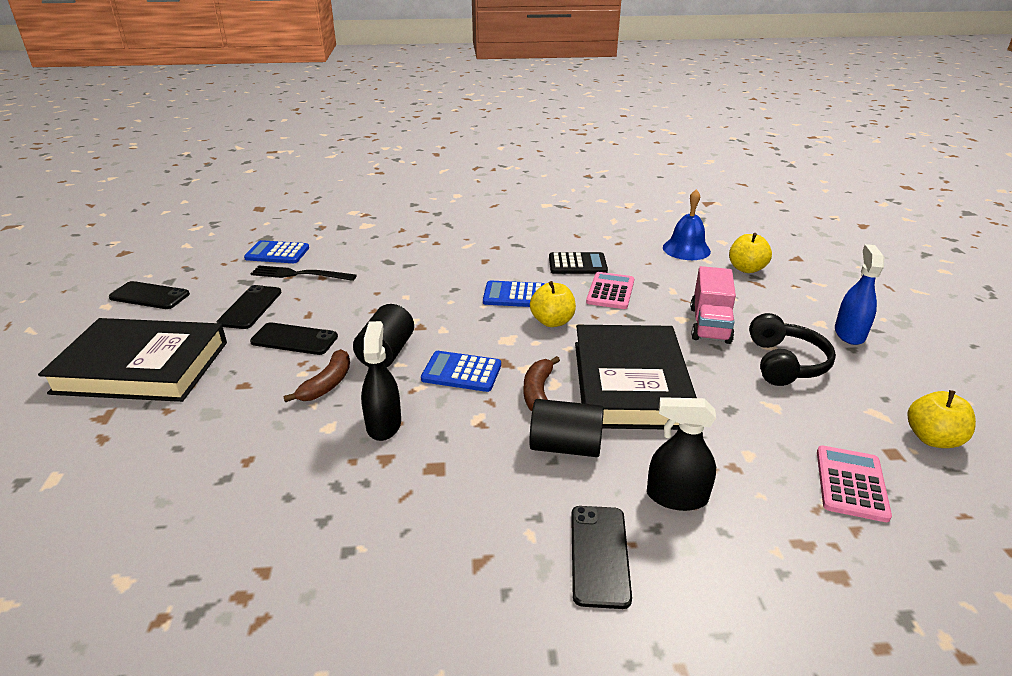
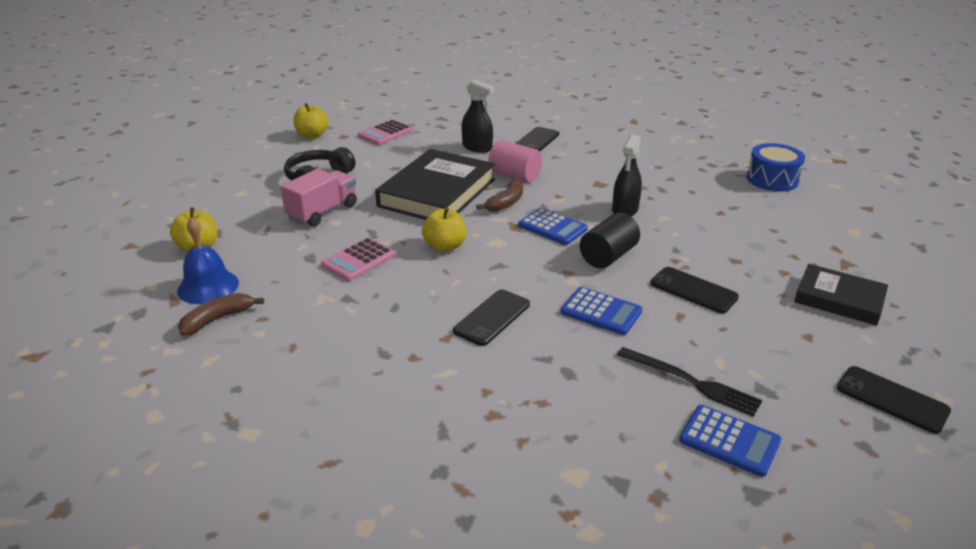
camera: 155 degrees left, 0 degrees up
black book [38,318,227,402] -> black book [794,264,888,326], size x0.59
black phone [217,285,282,329] -> black phone moved to [453,290,530,346]
brown banana [283,349,350,403] -> brown banana moved to [178,293,264,336]
blue calculator [483,280,544,307] -> blue calculator moved to [561,287,642,335]
black cylinder [529,399,604,457] -> pink cylinder [488,140,542,182]
black calculator [549,252,608,274] -> none
blue spray bottle [835,244,884,345] -> none
none -> blue drum [747,143,805,191]

